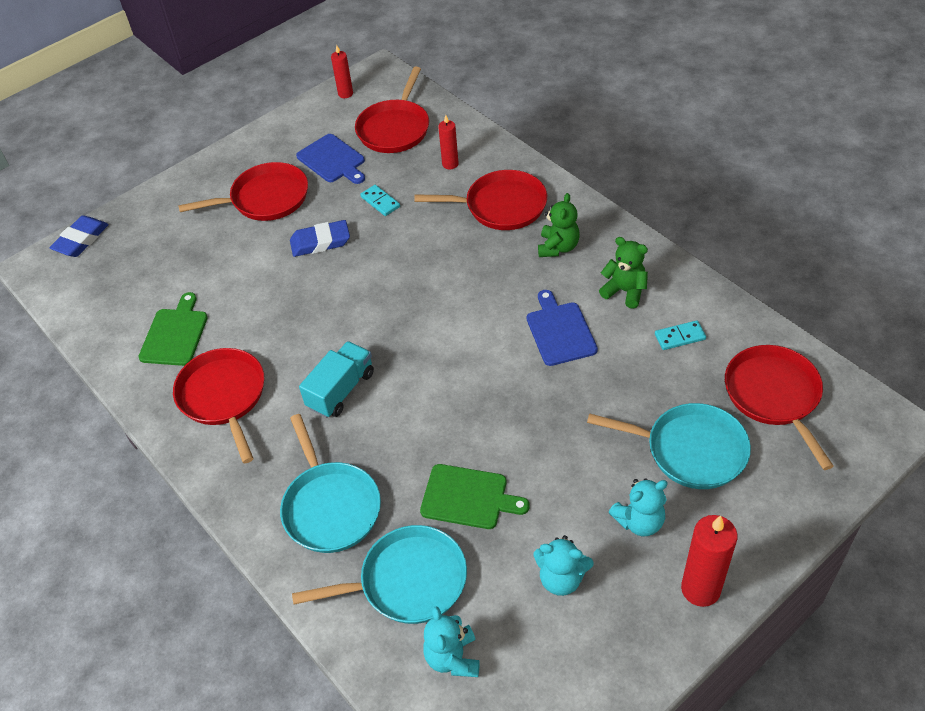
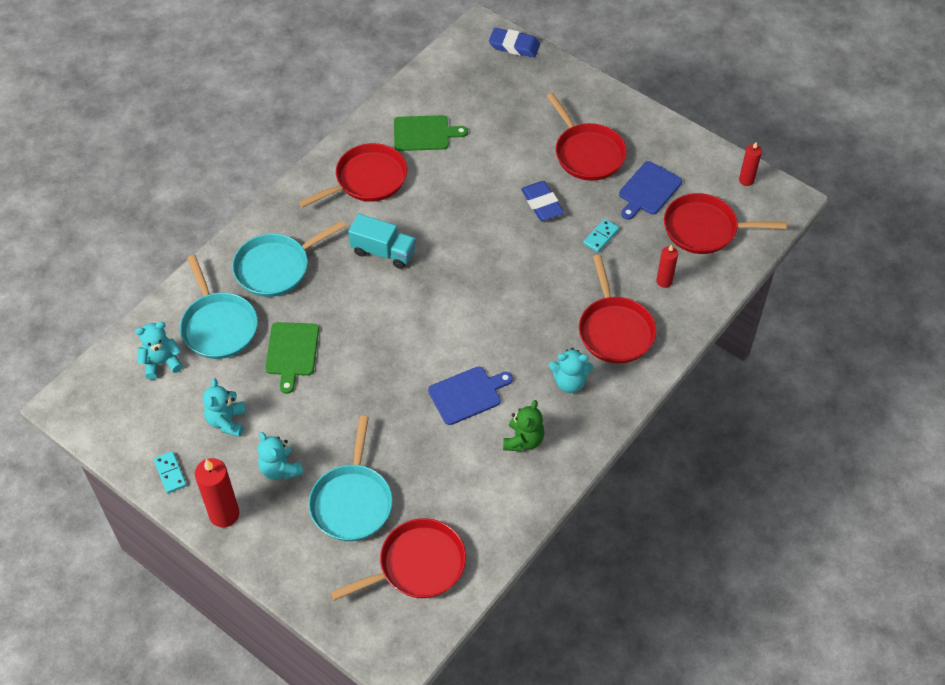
camera: 75 degrees right, 5 degrees up
green teddy bear [538,193,580,257] -> turquoise teddy bear [549,348,593,393]
turquoise domino [655,320,706,350] -> turquoise domino moved to [154,451,187,493]

